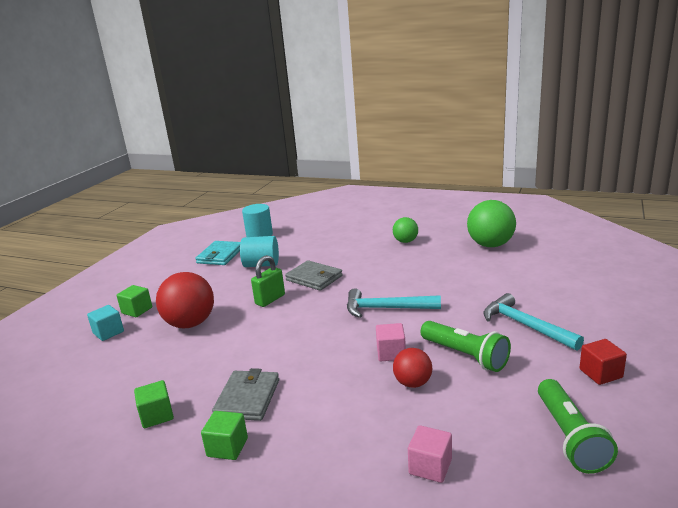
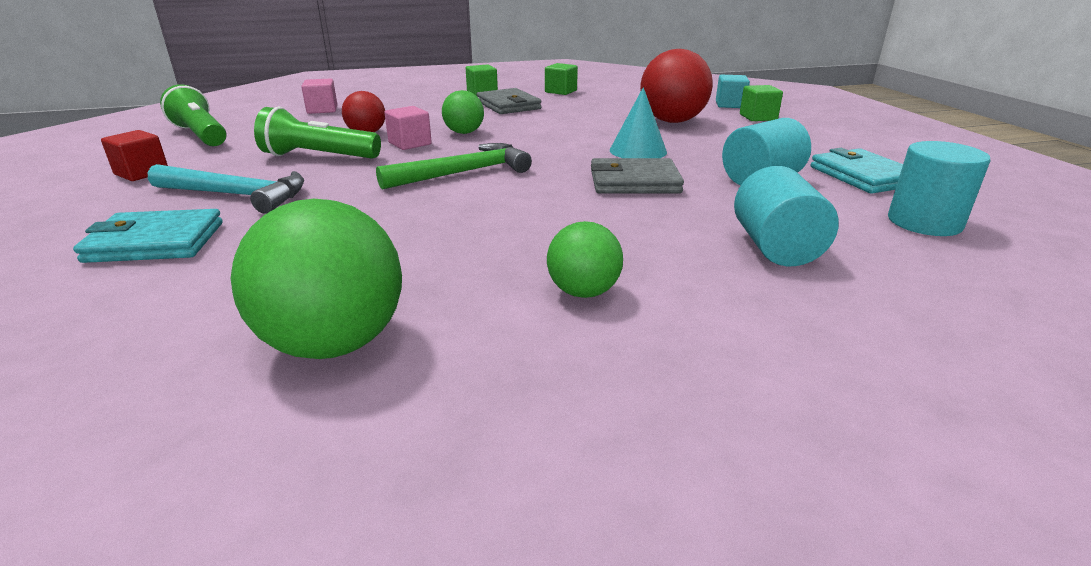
camera: 140 degrees right, 5 degrees up
green padlock [251,255,285,307] -> turquoise cone [610,87,667,158]
turquoise hammer [347,288,441,318] -> green hammer [376,143,532,190]
none -> turquoise wallet [73,209,223,263]
none -> green ball [442,90,484,134]
none -> turquoise cylinder [734,166,839,266]

